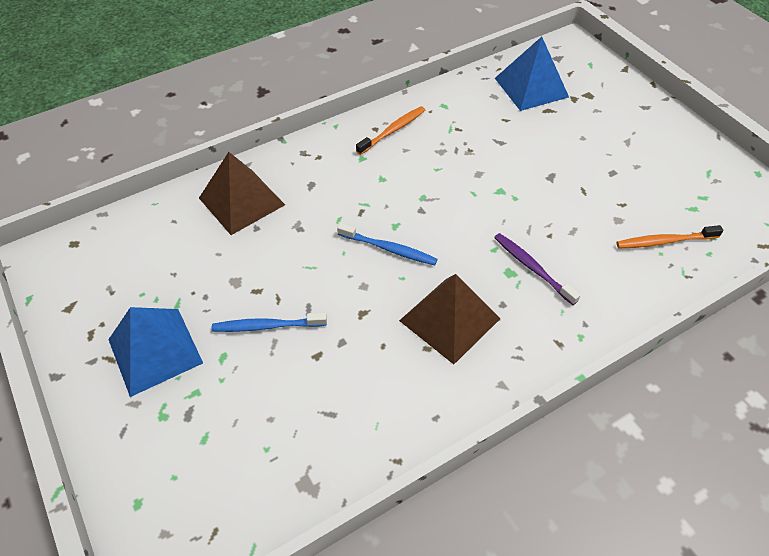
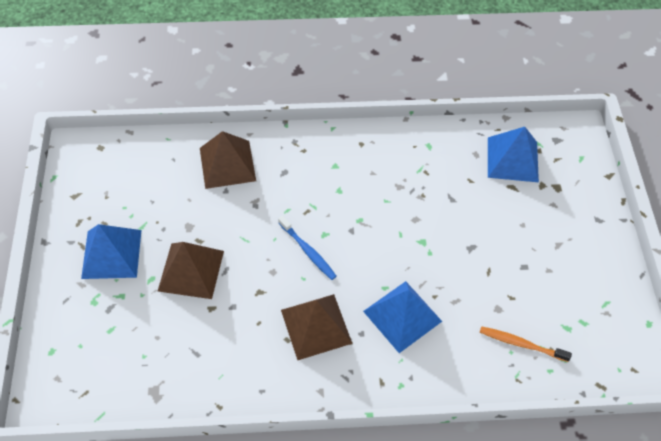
camera: 25 degrees right, 5 degrees up
blue toothbrush [211,313,327,332] -> brown pyramid [158,242,224,299]
orange toothbrush [356,106,425,155] -> none
purple toothbrush [494,233,581,305] -> blue pyramid [363,281,442,353]

